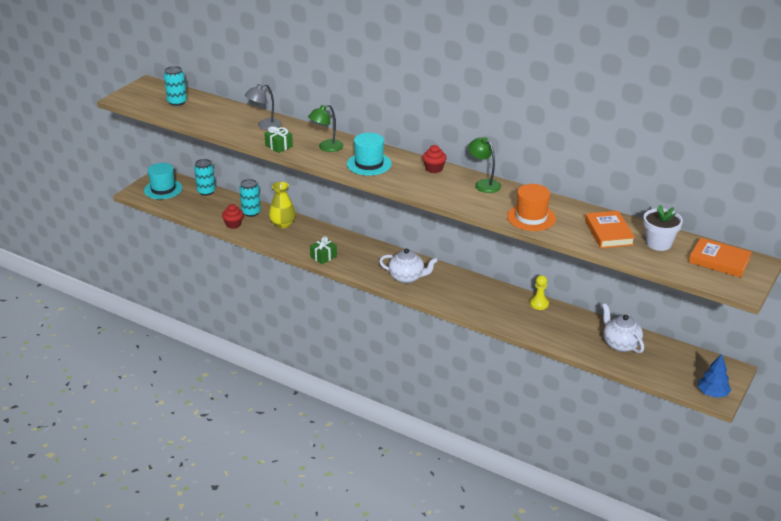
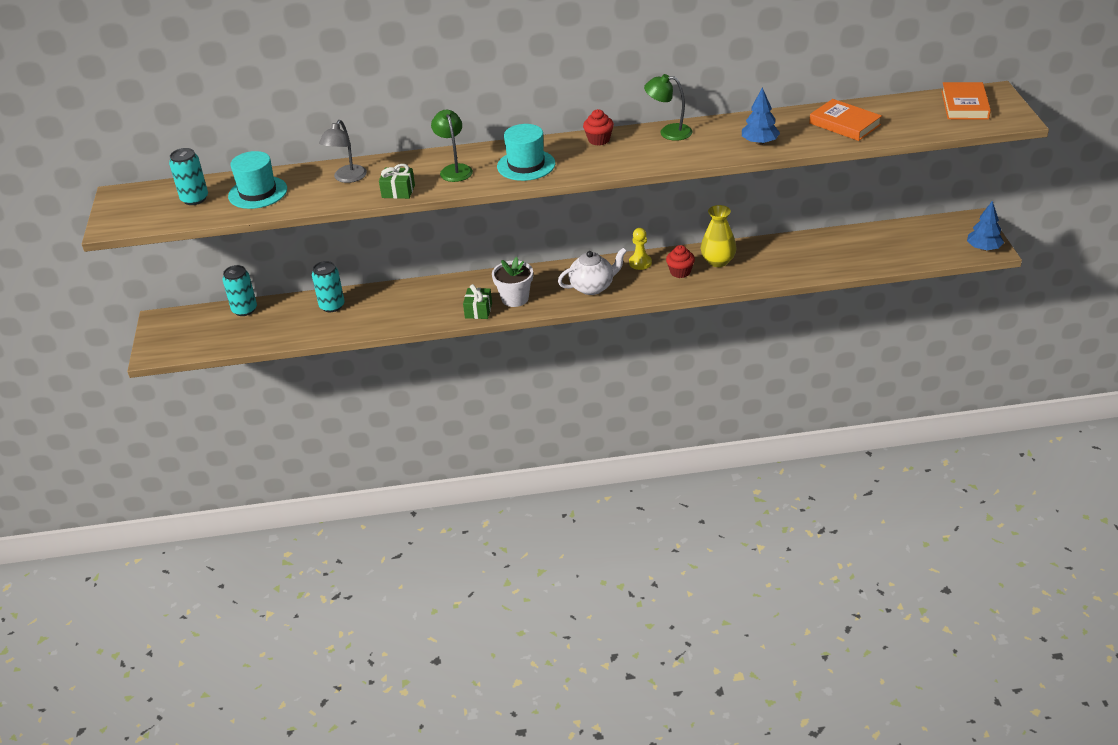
camera: 35 degrees left, 5 degrees up
turquoise hat [144,163,183,199] -> turquoise hat moved to [228,151,287,209]
red cupcake [222,204,243,229] -> red cupcake moved to [666,245,695,278]
yellow vase [269,182,296,228] -> yellow vase moved to [701,205,737,267]
green lamp [308,104,343,152] -> green lamp turned 150 degrees clockwise [431,110,473,182]
orange hat [507,184,556,231] -> blue tree [742,87,780,145]
yellow pawn [530,275,549,310] -> yellow pawn moved to [629,228,652,270]
white teapot [602,304,644,353] -> none
white flower pot [643,205,683,251] -> white flower pot moved to [492,257,533,307]
orange book [689,238,752,278] -> orange book turned 75 degrees counterclockwise [941,82,991,119]

